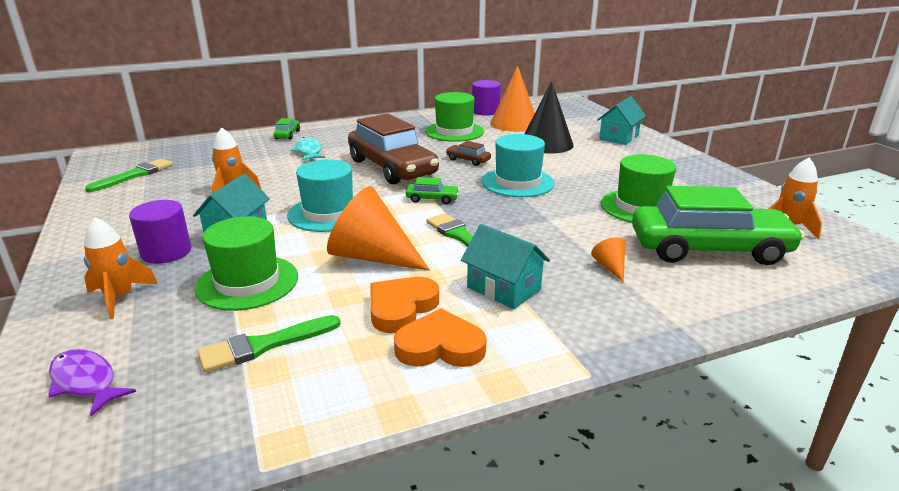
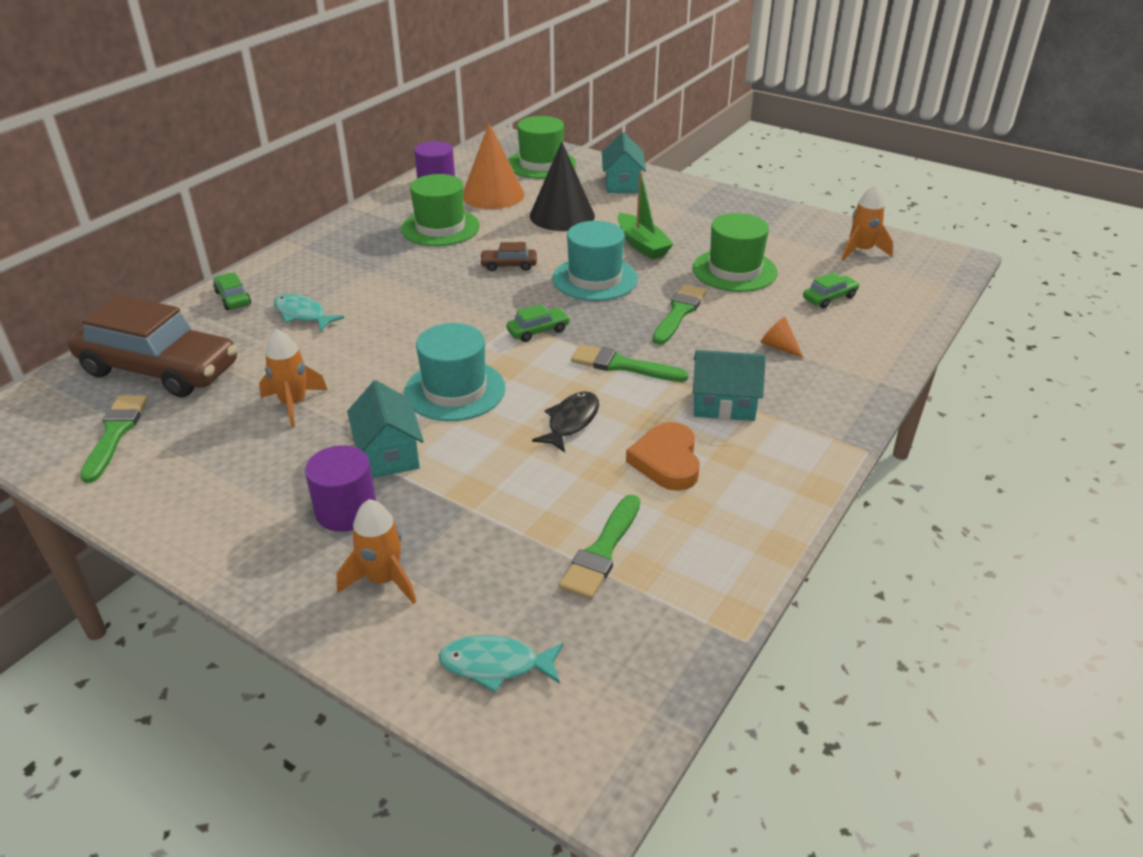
camera: 35 degrees left, 10 degrees up
purple fish [48,349,136,416] -> turquoise fish [439,635,563,693]
green hat [195,216,298,311] -> green hat moved to [508,116,576,179]
orange cone [327,186,430,271] -> black fish [532,391,599,452]
brown car [348,113,439,184] -> brown car moved to [68,295,237,397]
orange heart [394,308,487,367] -> none
green car [632,186,805,265] -> green car [803,272,860,308], size x0.40
none -> green boat [617,172,674,259]
none -> green brush [653,284,707,345]

